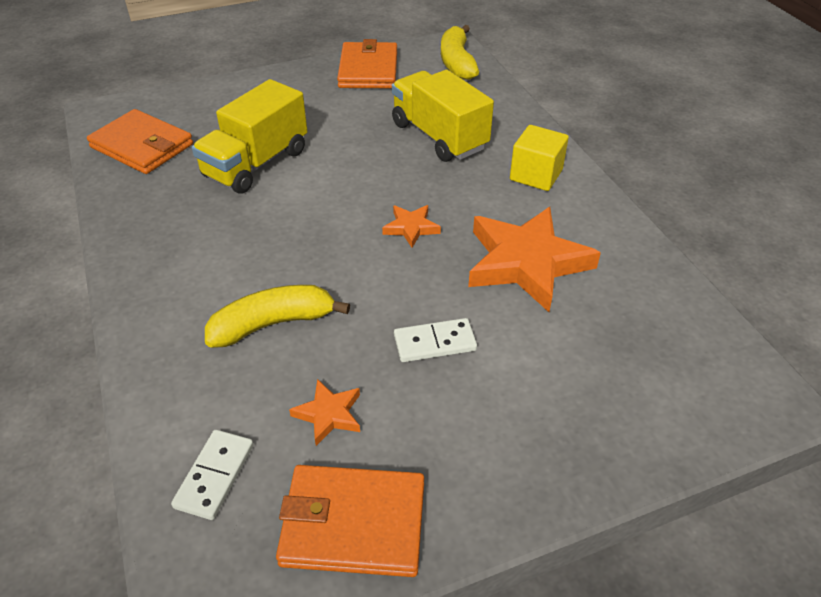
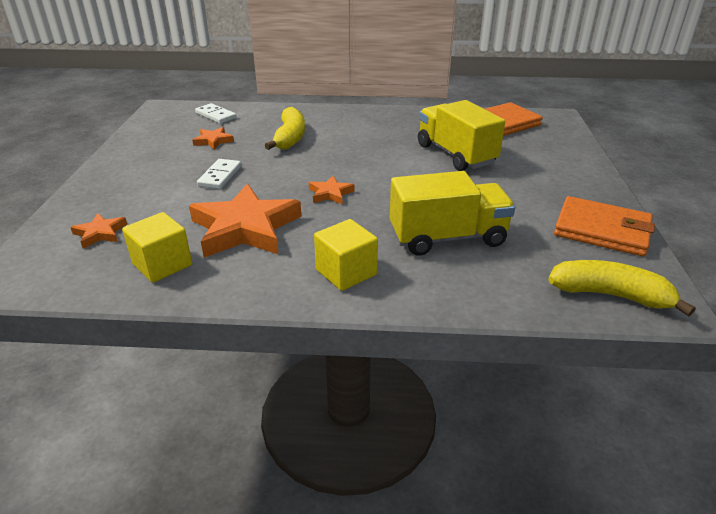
camera: 115 degrees right, 10 degrees down
orange wallet [276,465,424,577] -> none
none -> orange star [70,213,127,249]
none -> yellow cube [122,212,192,283]

